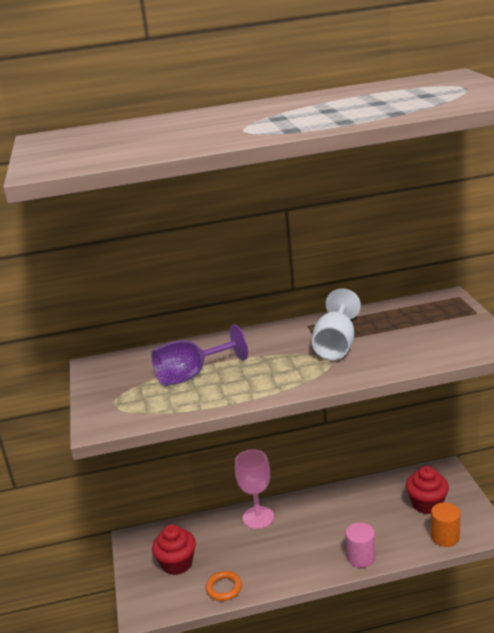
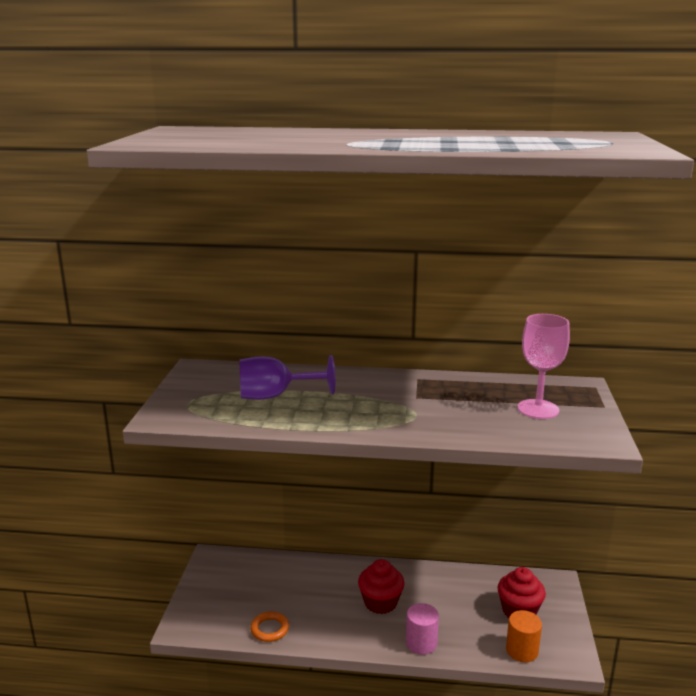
camera: 15 degrees right, 5 degrees down
red cupcake [152,525,196,575] -> red cupcake moved to [358,559,405,614]
pink goblet [235,449,274,529] -> pink goblet moved to [518,314,570,419]
white goblet [312,288,361,360] -> none

